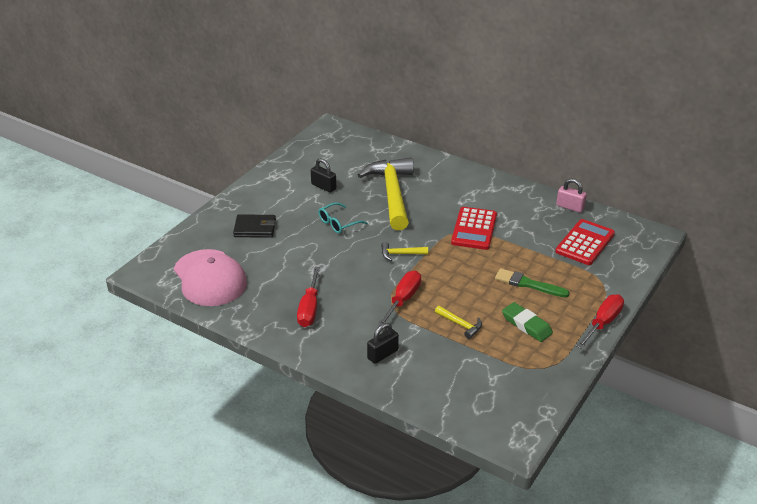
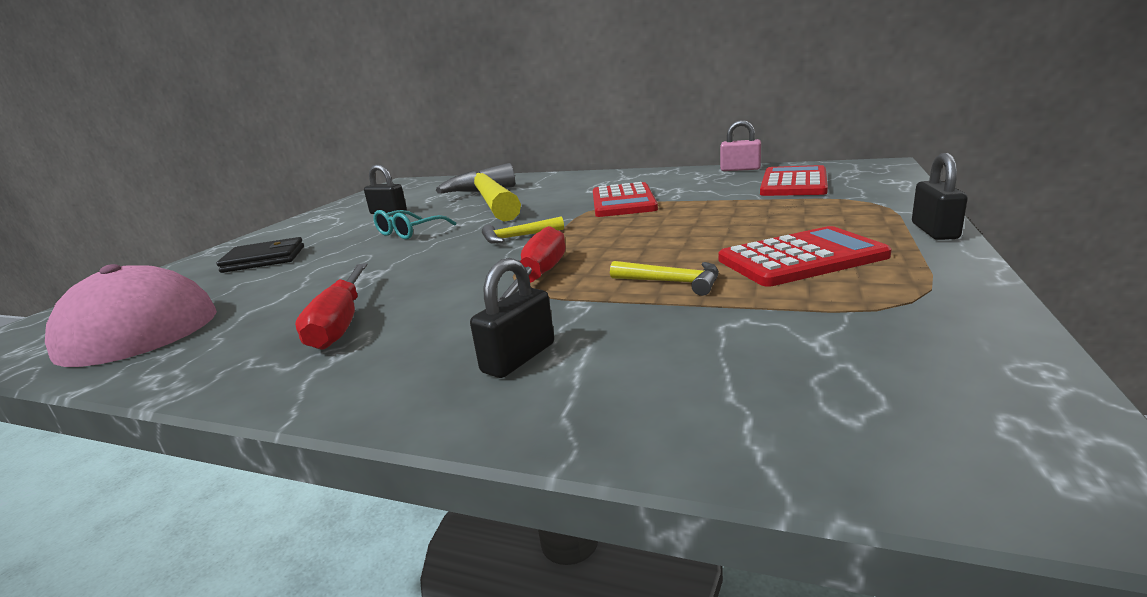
camera: 10 degrees left, 15 degrees down
green brush [495,268,570,298] -> none
green eraser [502,302,553,342] -> red calculator [718,226,892,287]
red screwdriver [576,294,624,349] -> black padlock [912,153,968,240]

